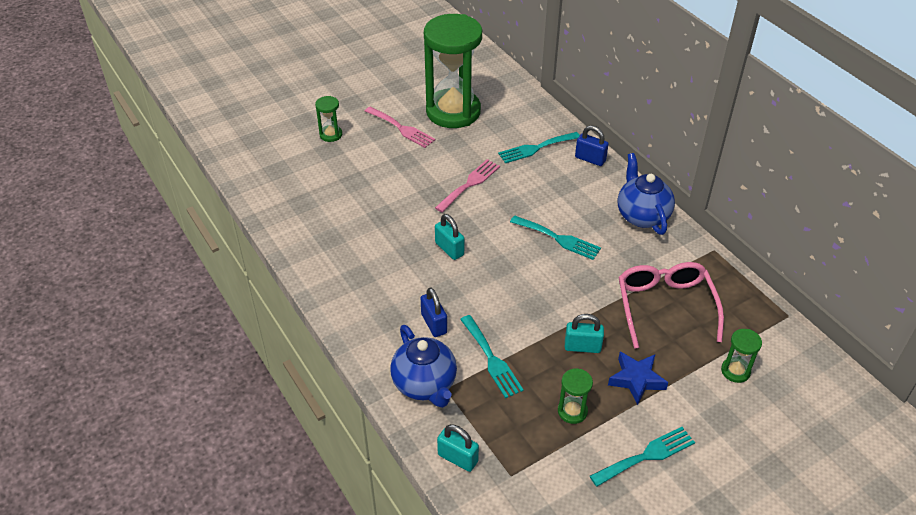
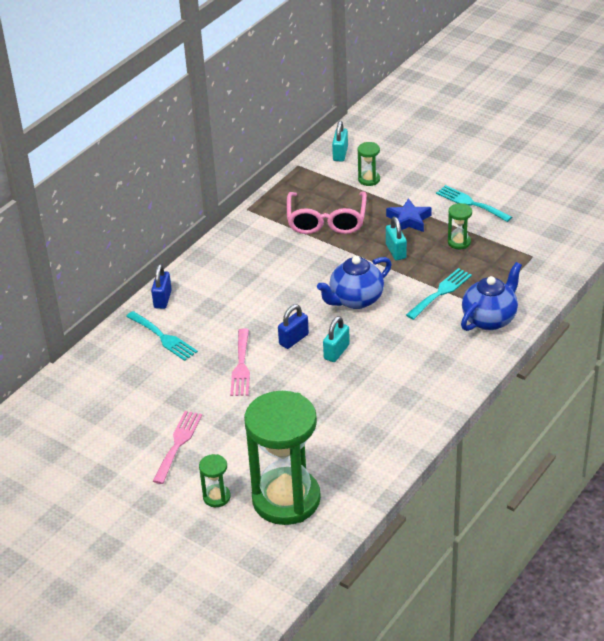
camera: 110 degrees left, 5 degrees down
blue padlock [421,287,447,337] -> blue padlock moved to [278,304,309,349]
green hourglass [424,14,482,128] -> green hourglass moved to [244,391,321,525]
pink fork [435,159,500,213] -> pink fork turned 105 degrees counterclockwise [230,328,250,396]
turquoise padlock [437,424,479,472] -> turquoise padlock moved to [332,121,348,162]
turquoise fork [510,215,601,260] -> none
blue teapot [618,153,675,235] -> blue teapot moved to [317,256,392,309]
pink glasses [618,262,724,349] -> pink glasses turned 60 degrees counterclockwise [287,192,367,234]

